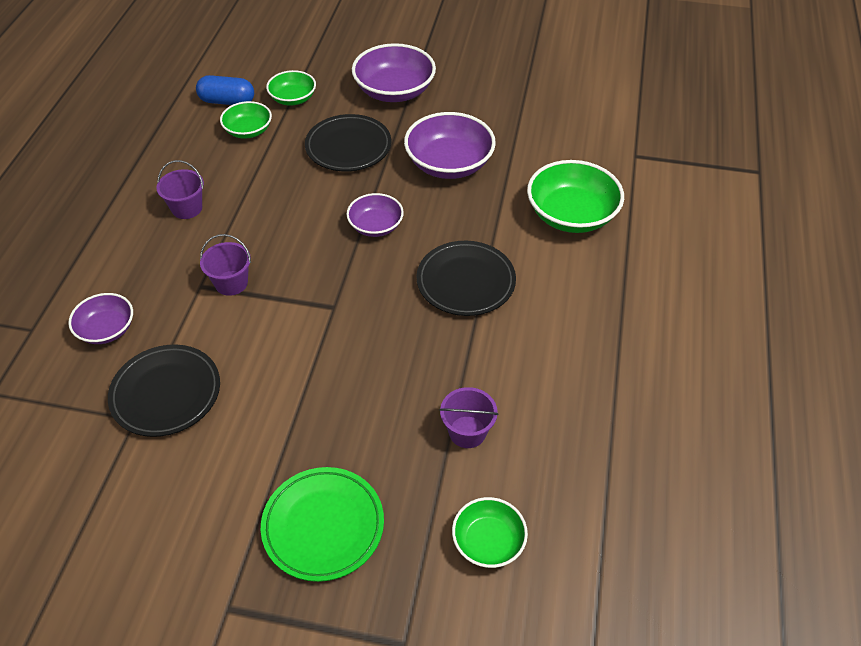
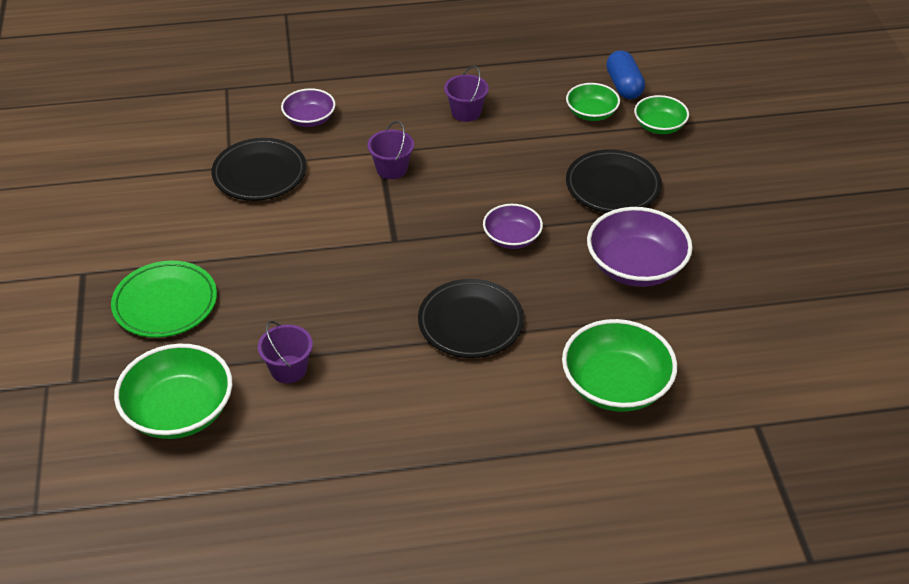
camera: 70 degrees right, 5 degrees down
purple bowl [352,43,436,102] -> none
green bowl [452,497,528,568] -> green bowl [114,344,232,439], size x1.70

